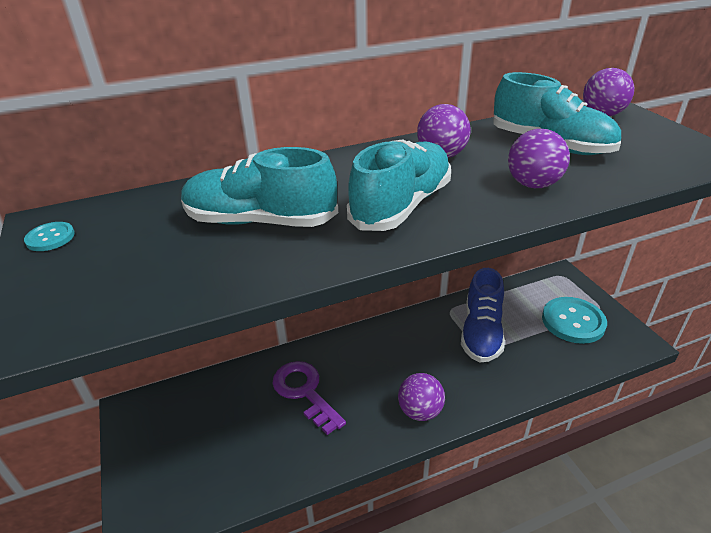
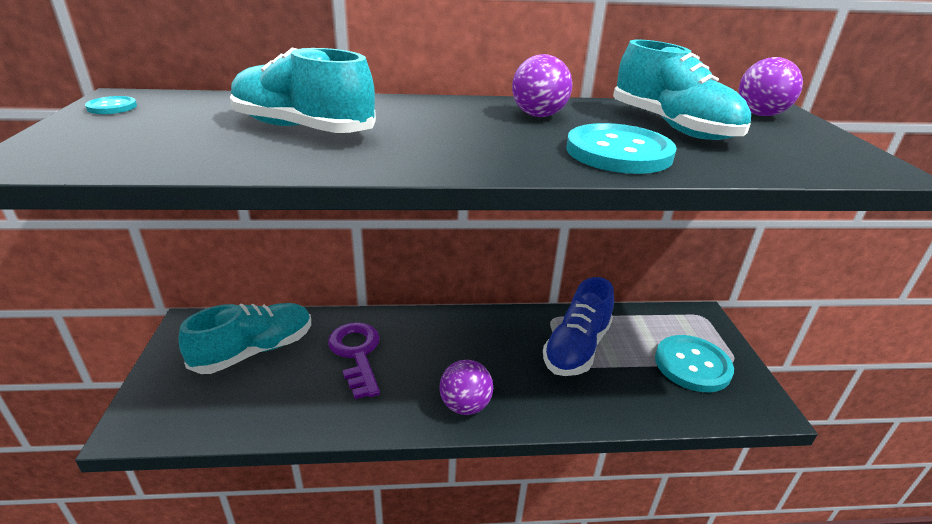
camera: 15 degrees right, 5 degrees down
turquoise shoe [347,139,451,231] -> turquoise shoe moved to [179,303,311,374]
purple ball [508,129,570,188] -> turquoise button [566,123,677,174]

